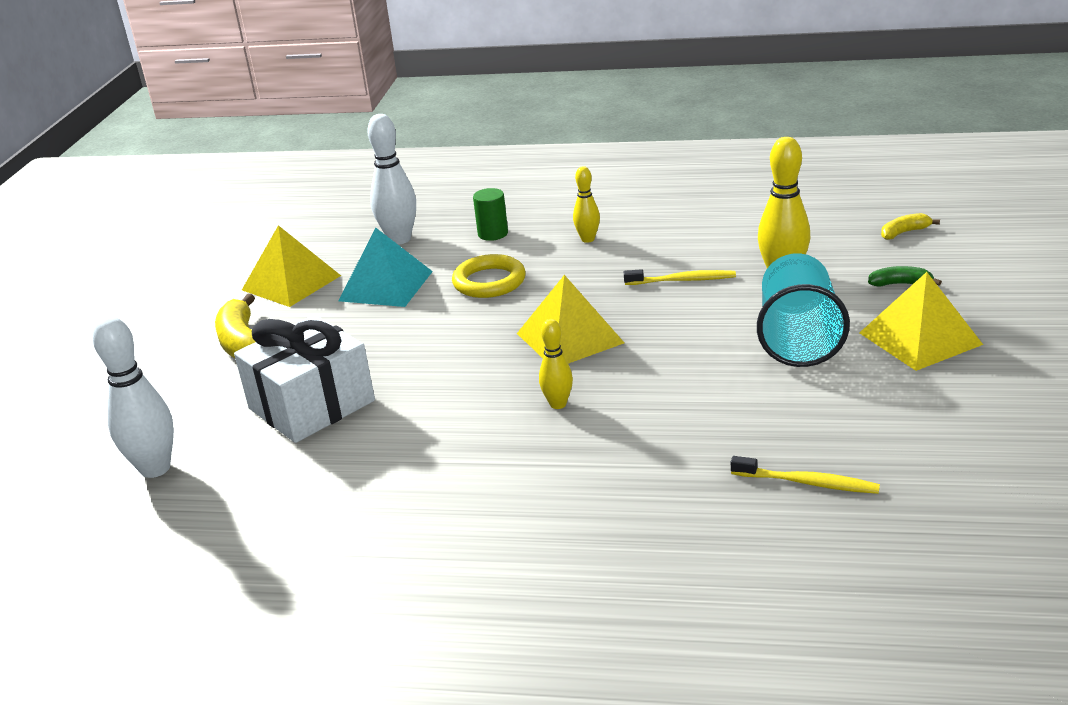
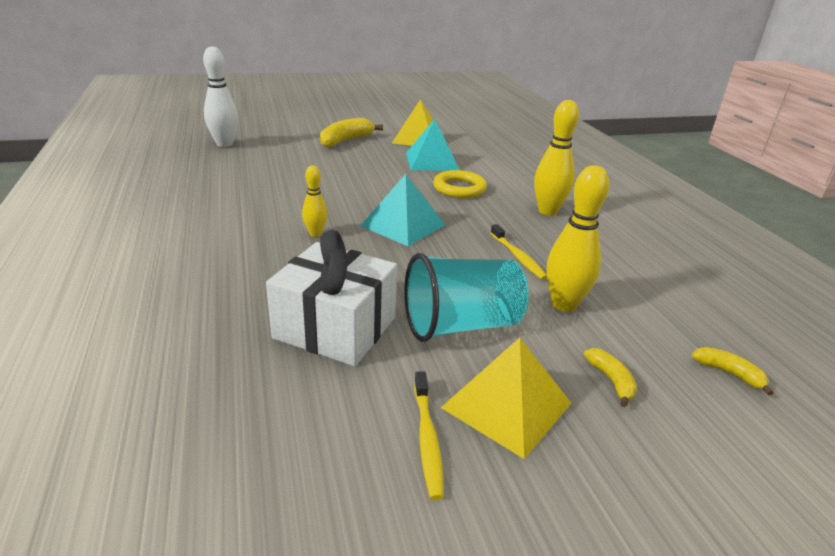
camera: 60 degrees right, 0 degrees up
white gift [234,315,375,443] -> white gift moved to [266,230,397,366]
white bowling pin [367,114,416,245] -> none
green cylinder [473,188,508,241] -> none
yellow pyramid [517,275,624,364] -> turquoise pyramid [361,174,445,246]
yellow bowling pin [573,166,600,243] -> yellow bowling pin [534,100,579,216], size x1.74
yellow toothbrush [731,456,880,494] -> yellow toothbrush moved to [414,371,444,500]
green banana [868,266,942,287] -> yellow banana [584,348,637,407]

